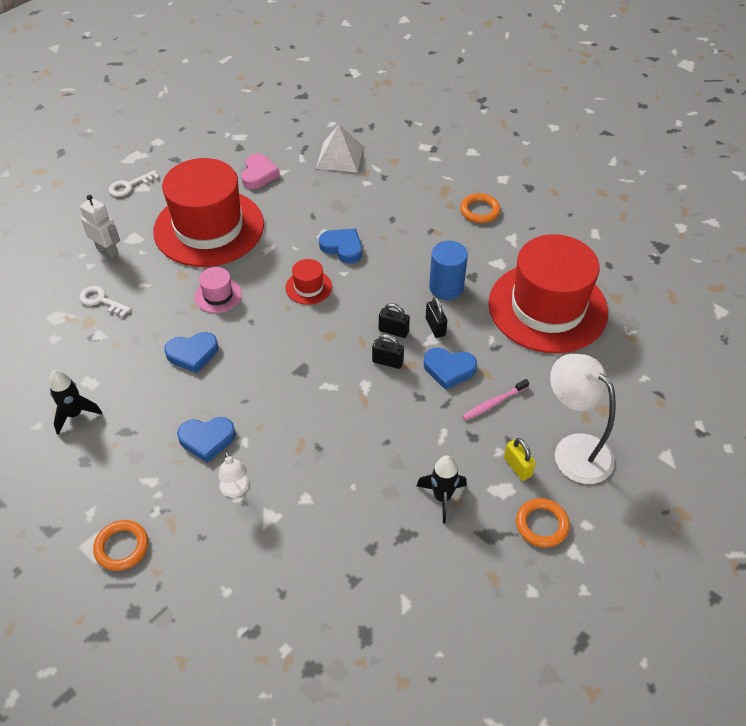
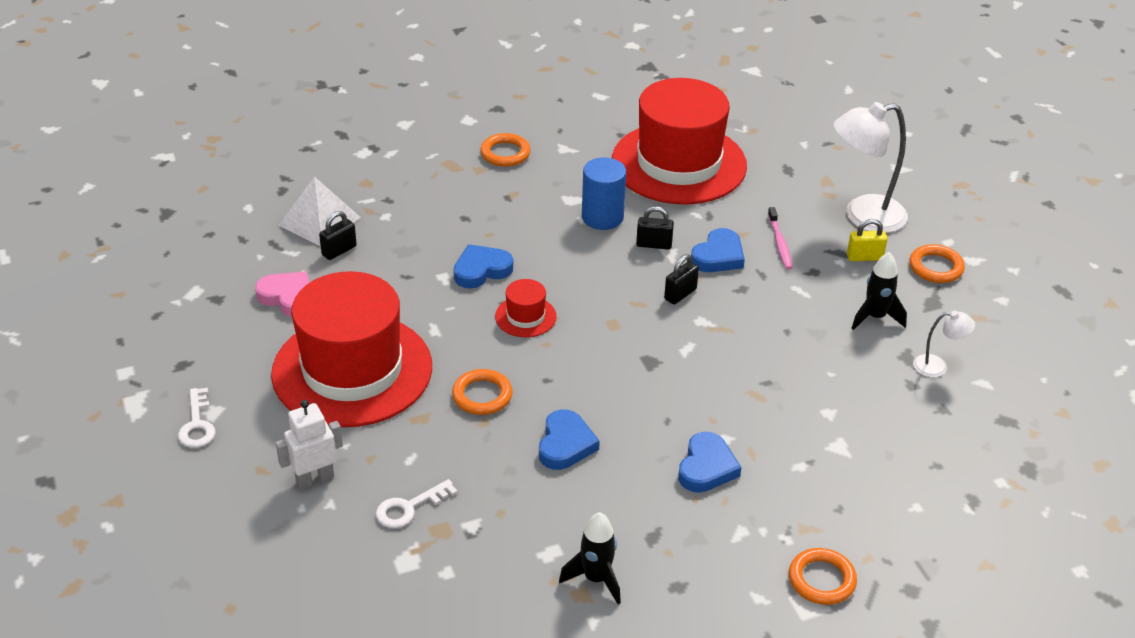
camera: 65 degrees left, 10 degrees down
pink hat [194,267,242,313] -> orange ring [452,369,513,415]
white lamp [218,451,249,497] -> white lamp moved to [913,310,975,377]
black padlock [379,303,410,338] -> black padlock moved to [319,211,357,260]

